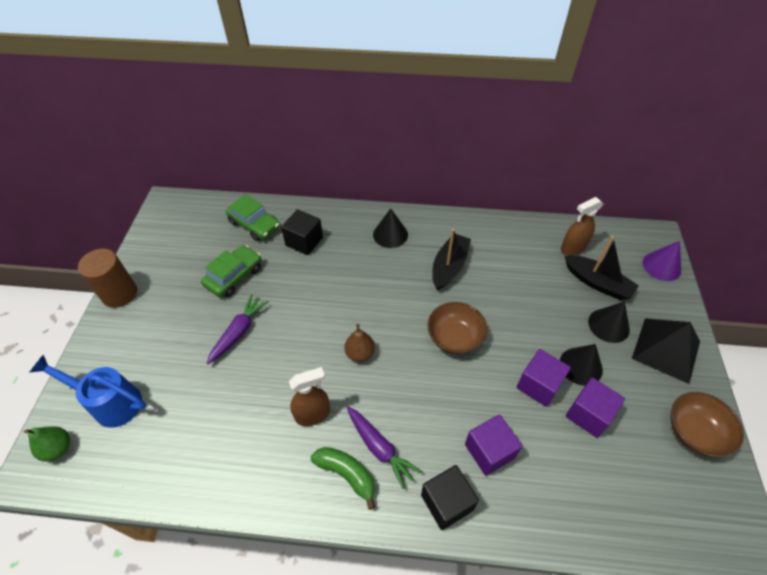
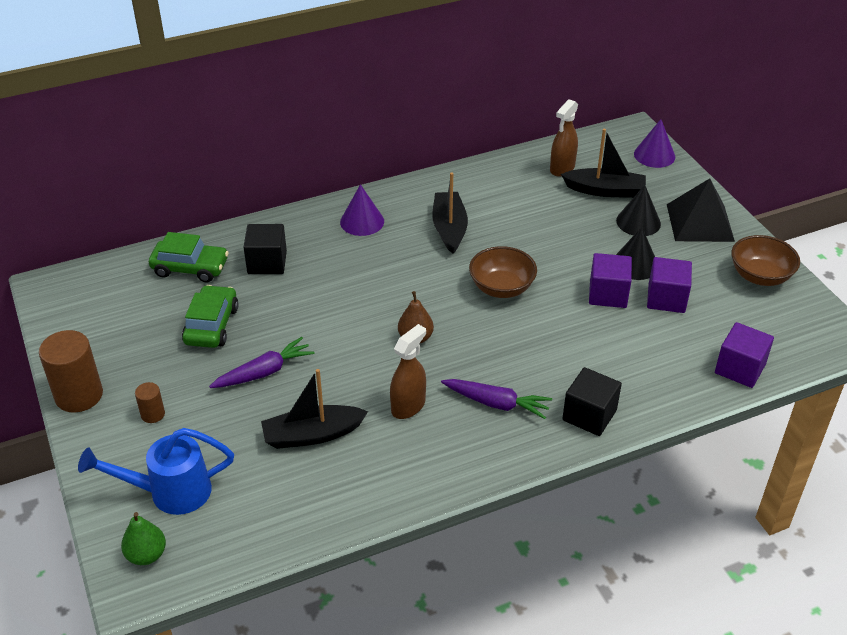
camera: 30 degrees left, 10 degrees down
purple carrot [207,294,269,364] -> purple carrot turned 60 degrees clockwise [209,337,315,388]
green banana [311,447,375,510] -> none
black cone [373,208,408,248] -> purple cone [340,184,384,236]
purple cube [465,414,522,476] -> purple cube moved to [715,322,774,388]
none -> brown cylinder [135,382,165,423]
none -> black boat [261,369,368,449]

